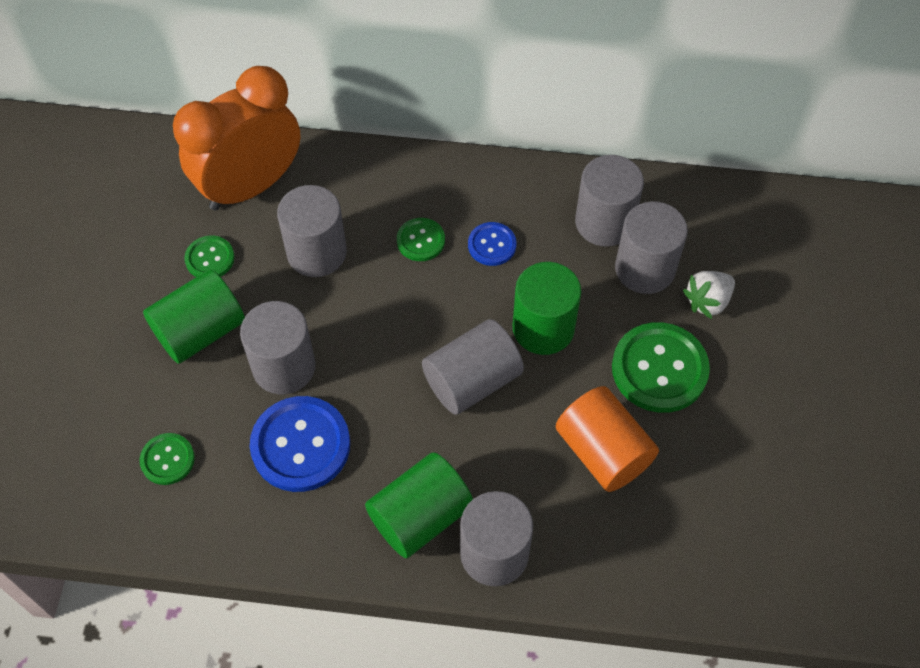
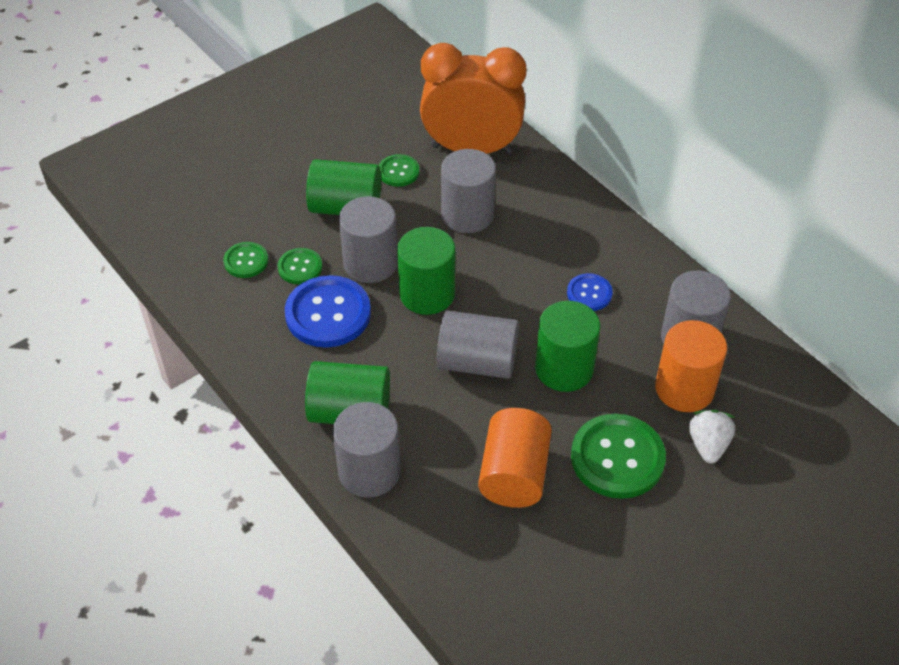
camera: 45 degrees right, 10 degrees down
green button [397,218,445,261] -> green button moved to [278,248,322,284]
grey cylinder [615,202,688,294] -> orange cylinder [655,320,727,412]
white strawberry [683,271,735,319] -> white strawberry turned 90 degrees clockwise [689,410,735,464]
none -> green cylinder [397,227,455,315]

